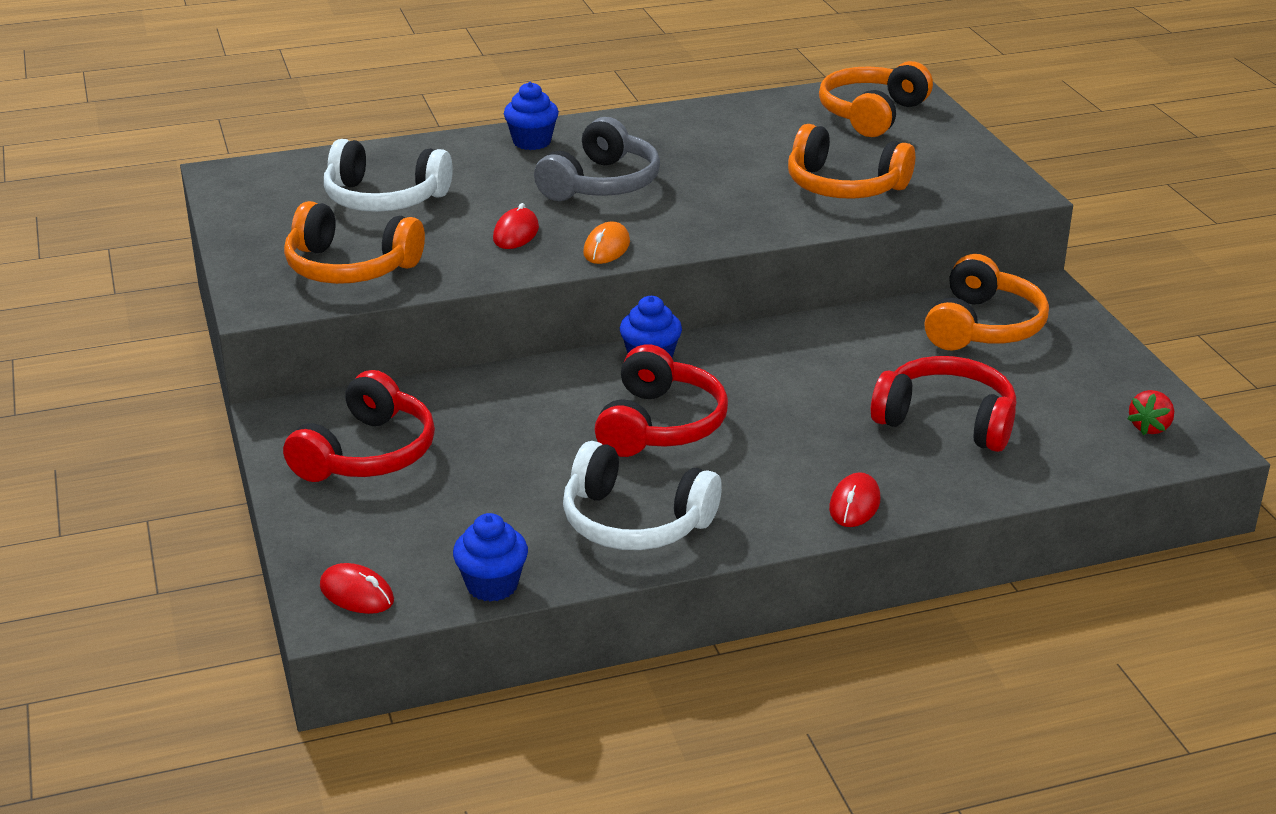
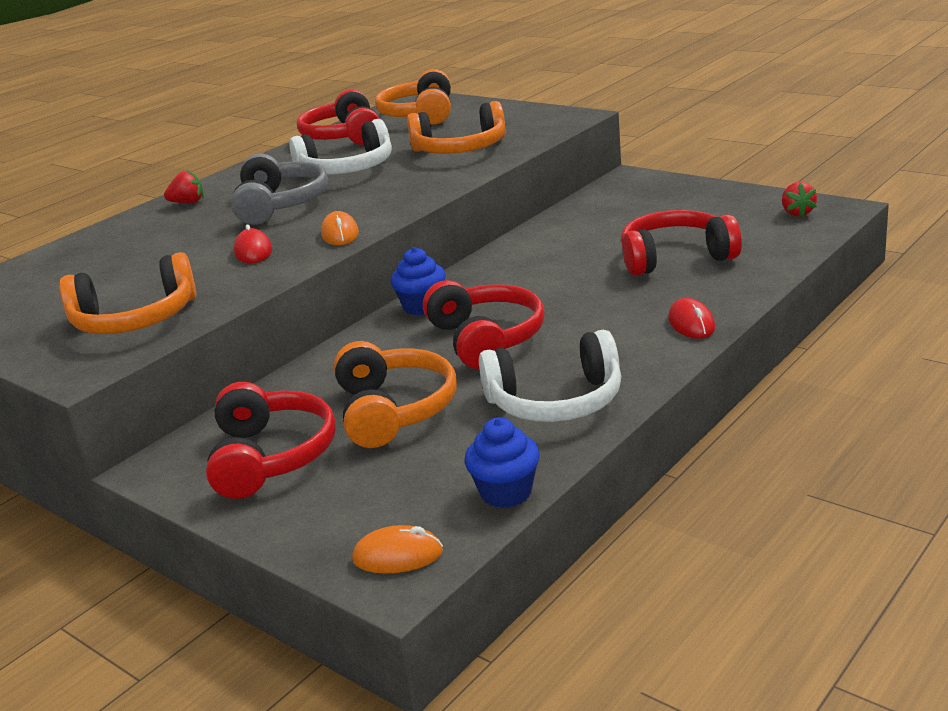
camera: 30 degrees left, 5 degrees down
red mouse [320,563,394,614] -> orange mouse [352,525,443,574]
white headphones [324,139,453,212] -> white headphones moved to [289,119,392,175]
blue cupcake [504,82,559,150] -> red strawberry [164,170,203,203]
orange headphones [924,254,1049,350] -> orange headphones moved to [334,341,457,448]
none -> red headphones [297,89,380,145]

